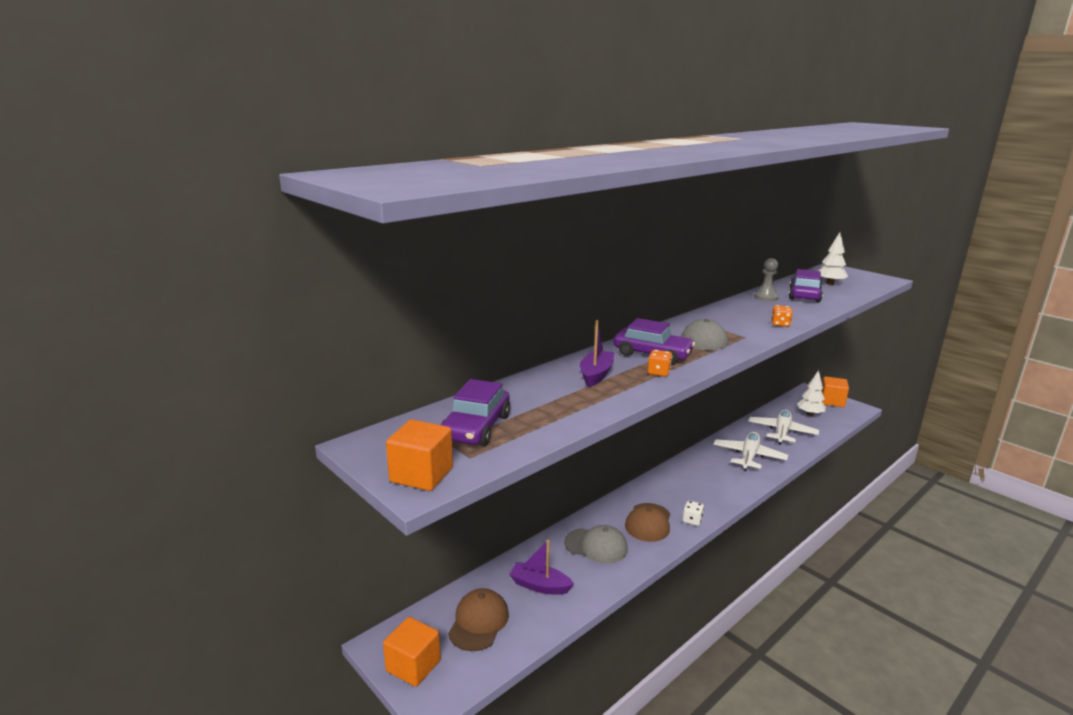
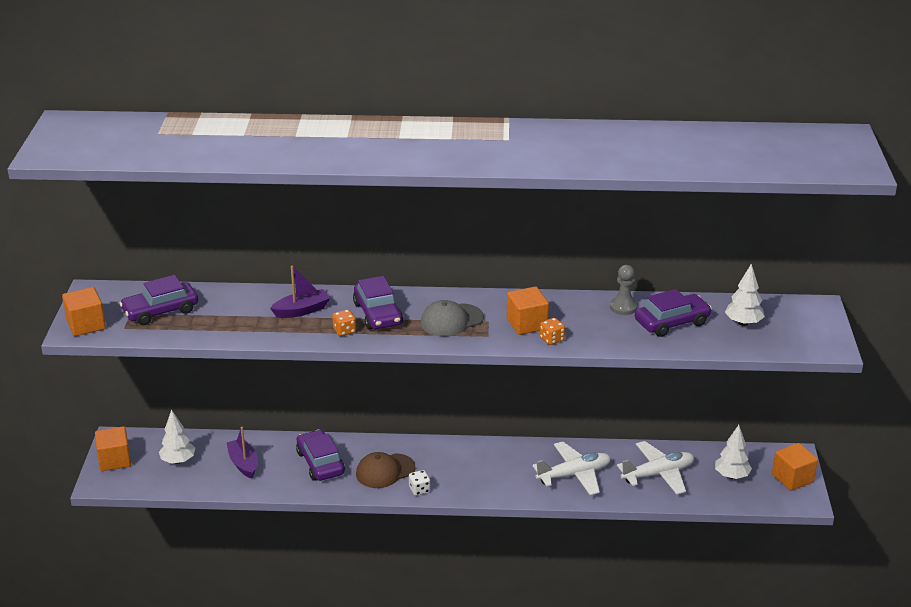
camera: 45 degrees right, 10 degrees up
brown cap [448,588,509,651] -> white tree [159,410,195,464]
grey cap [564,525,628,564] -> purple car [296,430,345,481]
none -> orange cube [507,287,549,335]

